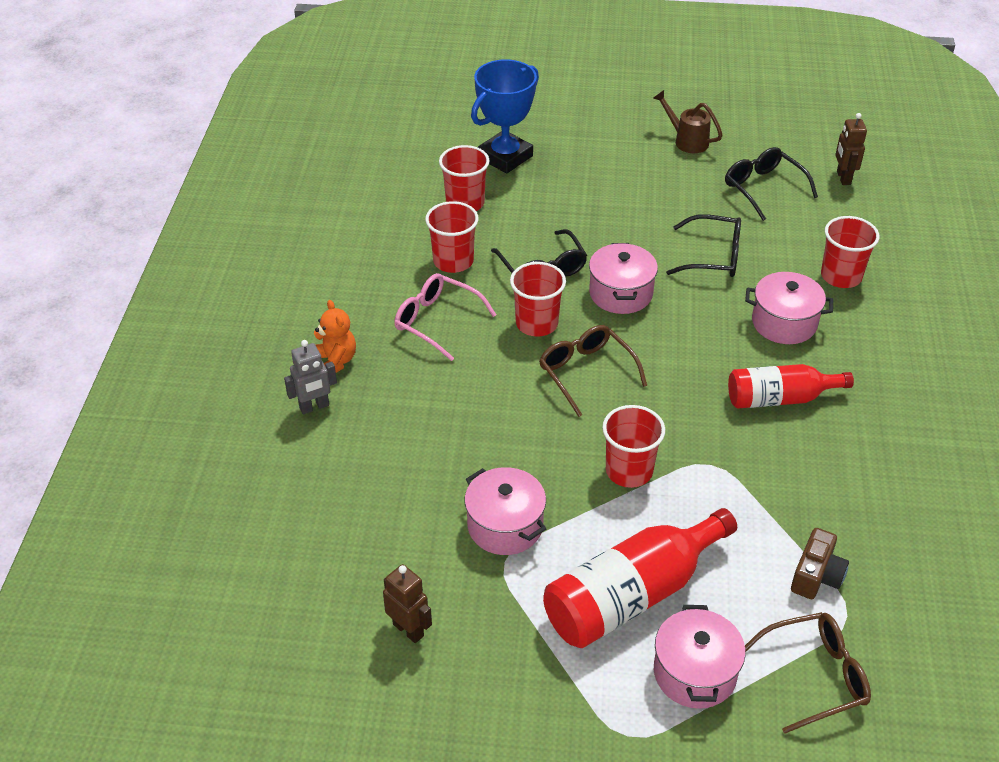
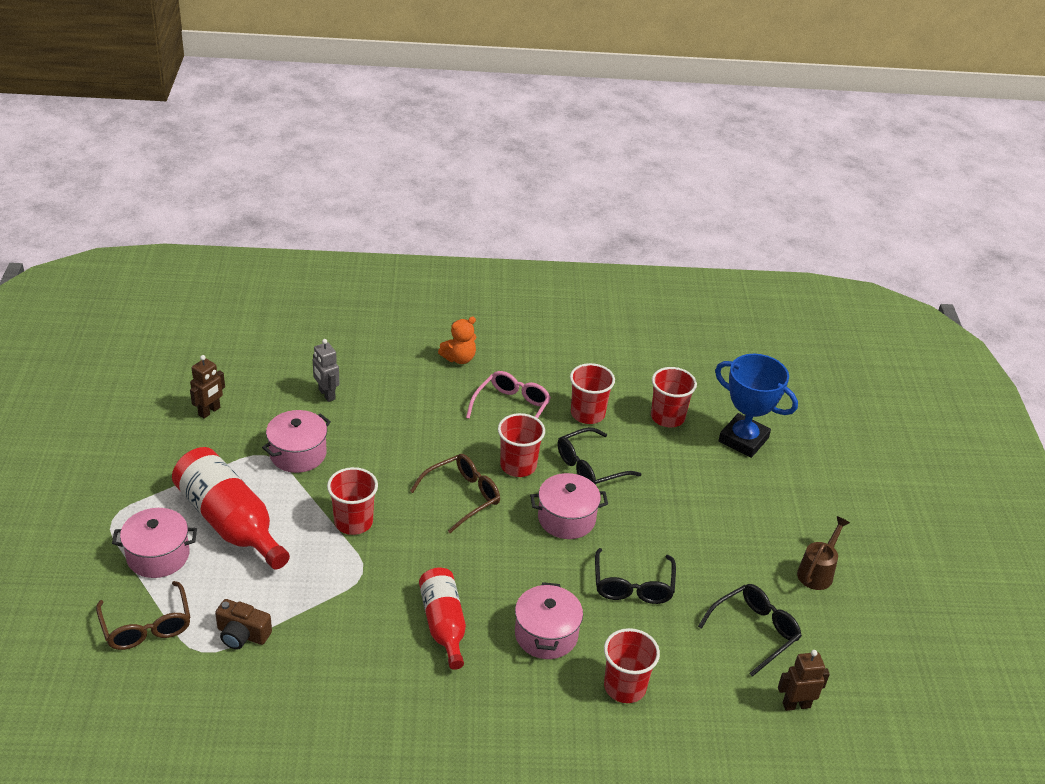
camera: 80 degrees right, 5 degrees down
grey robot [284,340,337,414] -> grey robot moved to [313,339,340,402]

